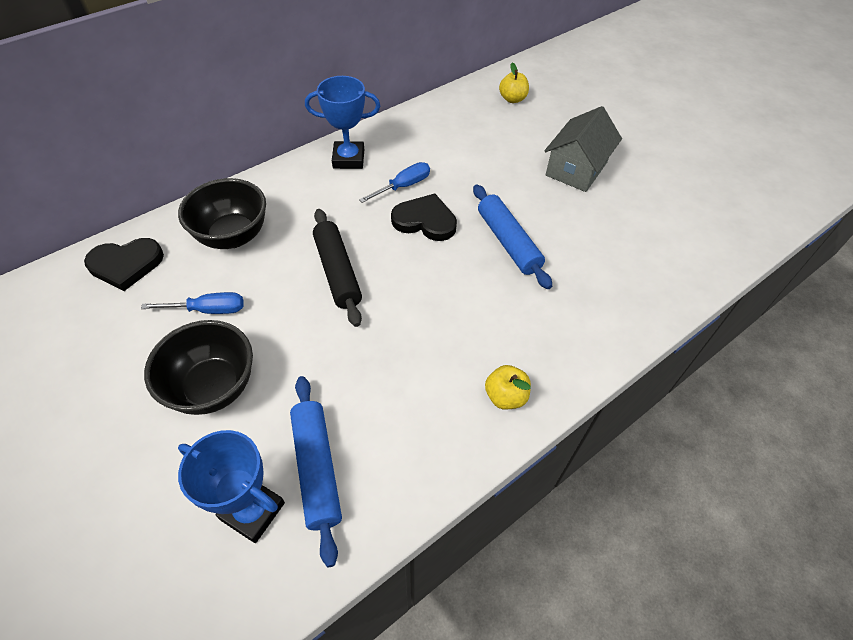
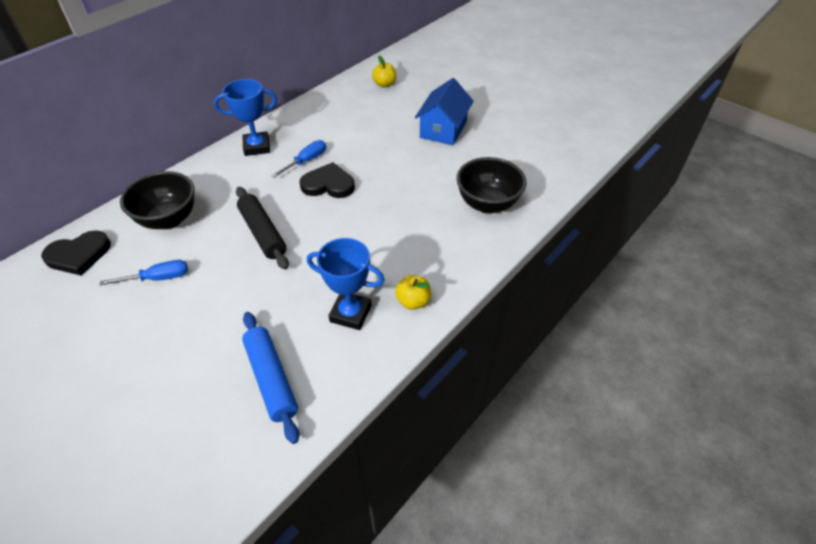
camera: 10 degrees left, 5 degrees down
black bowl [144,320,253,415] -> black bowl moved to [456,157,527,214]
blue trophy [178,430,285,543] -> blue trophy moved to [307,238,385,330]
blue rolling pin [473,185,552,289] -> none
grey house [545,106,622,192] -> blue house [415,78,474,145]

